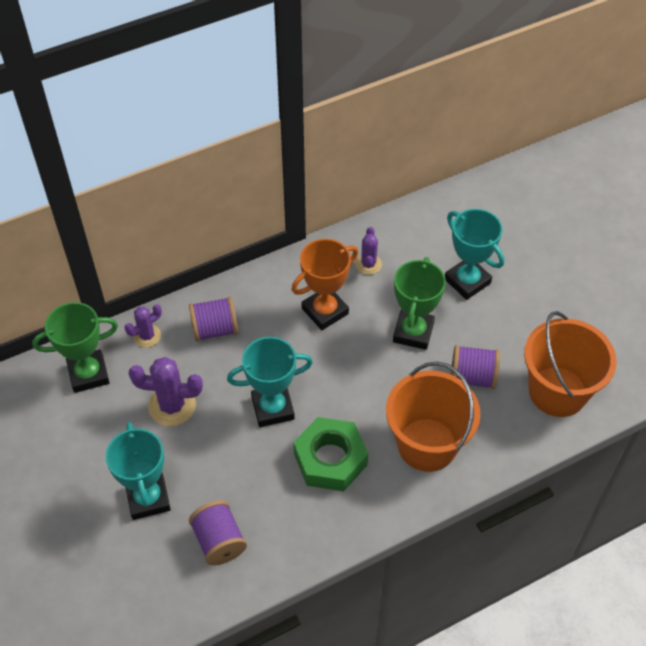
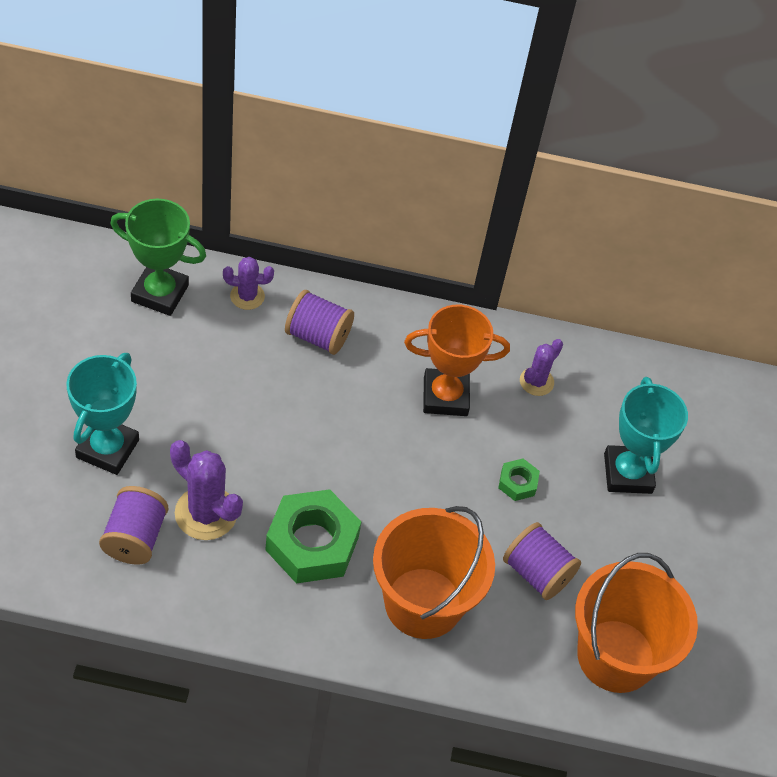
camera: 30 degrees right, 0 degrees up
purple cactus [128,357,203,426] -> purple cactus moved to [170,440,243,540]
turquoise trophy [227,337,313,427] -> none
green trophy [393,257,446,350] -> green nut [498,459,540,501]

